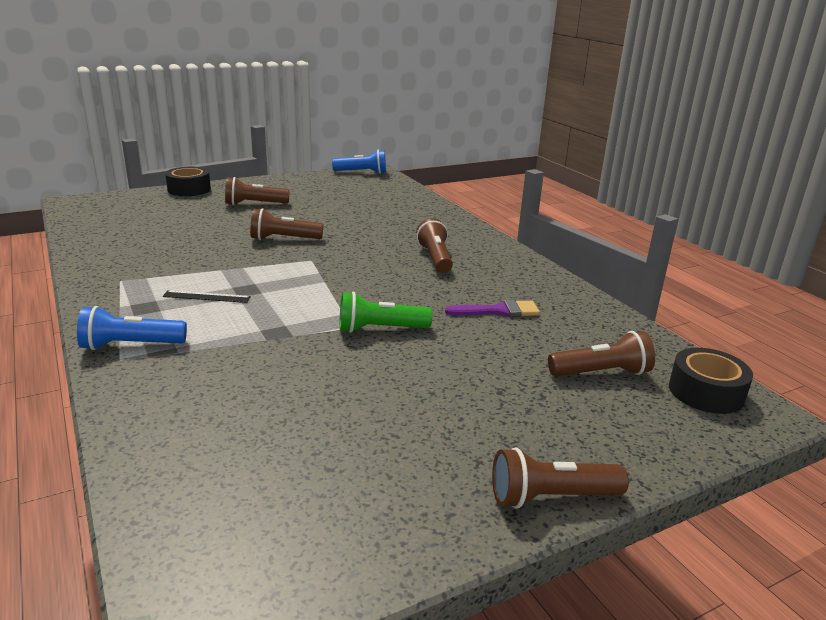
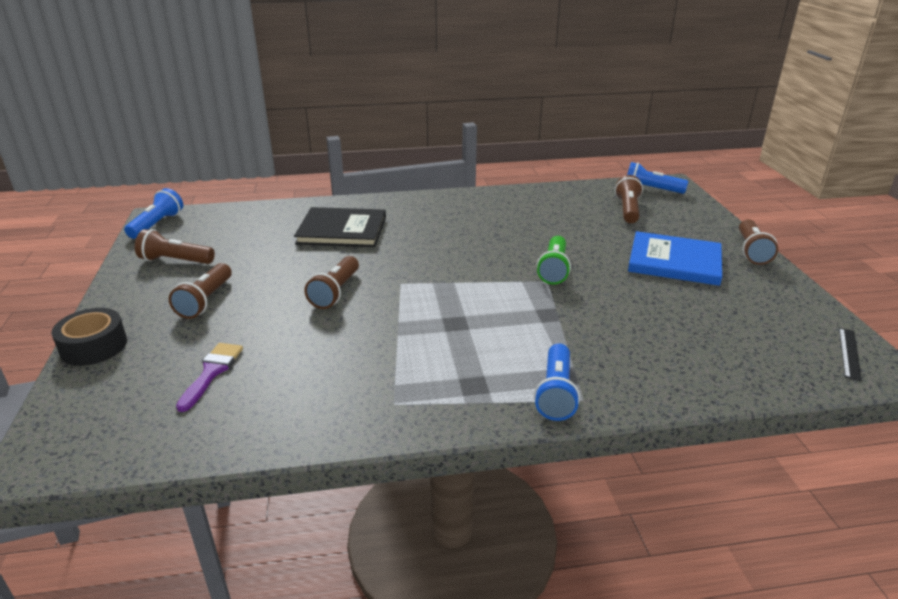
camera: 70 degrees left, 5 degrees up
black ruler [163,290,251,303] -> black ruler moved to [839,328,862,382]
brown flashlight [416,218,453,273] -> brown flashlight moved to [135,229,215,264]
purple brush [445,300,540,317] -> purple brush moved to [176,343,243,412]
black tape [669,348,753,414] -> blue flashlight [627,162,688,194]
none -> black book [294,207,386,247]
none -> blue book [628,231,722,286]

